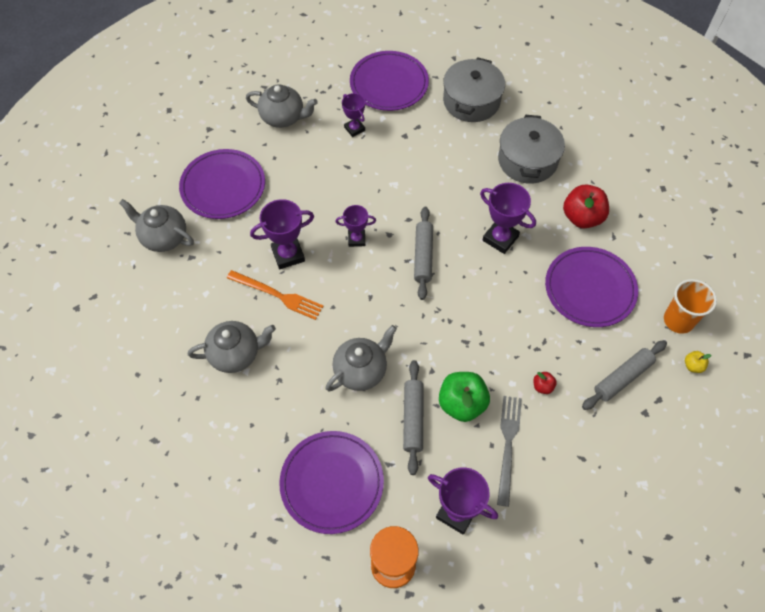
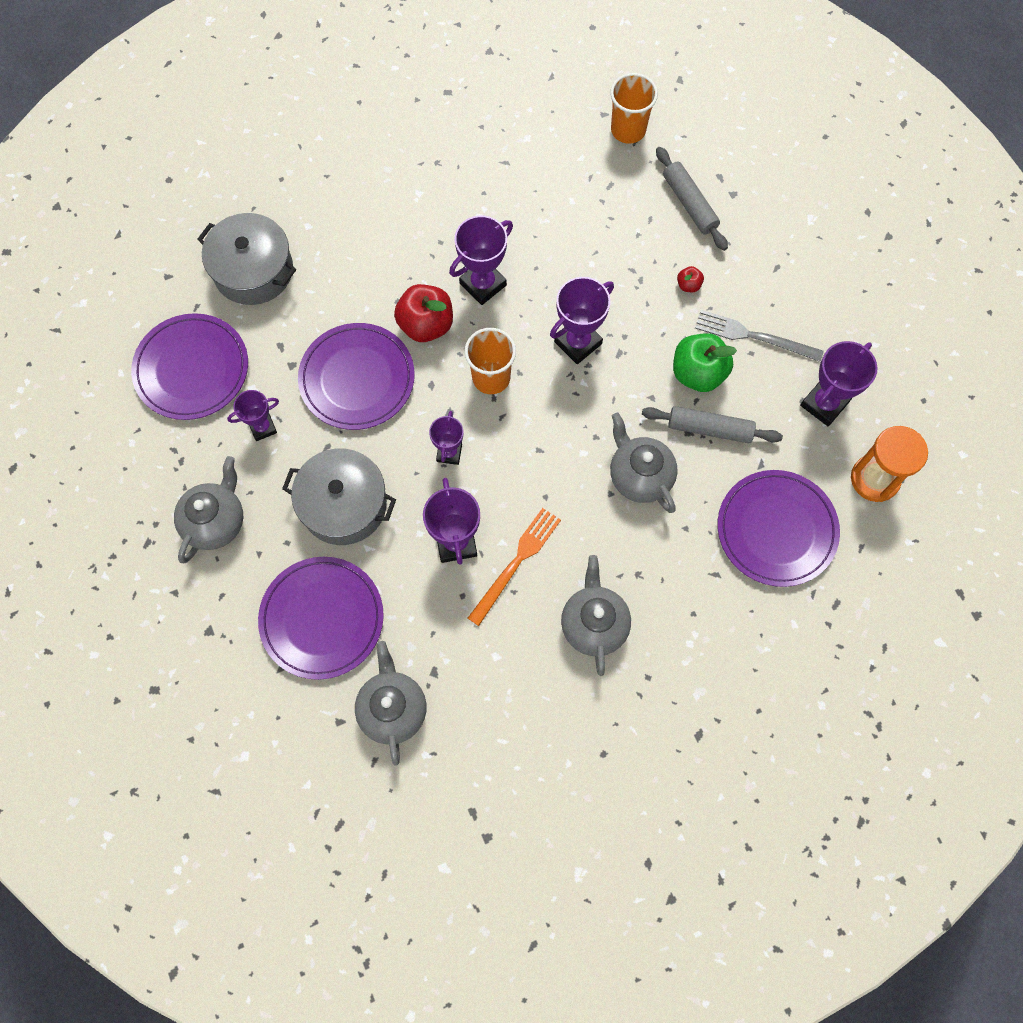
camera: 80 degrees left, 10 degrees up
grey teapot [119,199,194,252] -> grey teapot turned 135 degrees clockwise [355,641,426,766]
grey rolling pin [414,207,433,300] -> orange cup [464,328,516,394]
grey pot [498,115,565,184] -> grey pot moved to [282,448,396,545]
purple plate [545,247,638,327] -> purple plate moved to [298,323,415,430]
red apple [563,185,609,228] -> red apple moved to [394,284,453,342]
yellow apple [685,351,711,373] -> none
none -> purple trophy [550,277,614,364]

